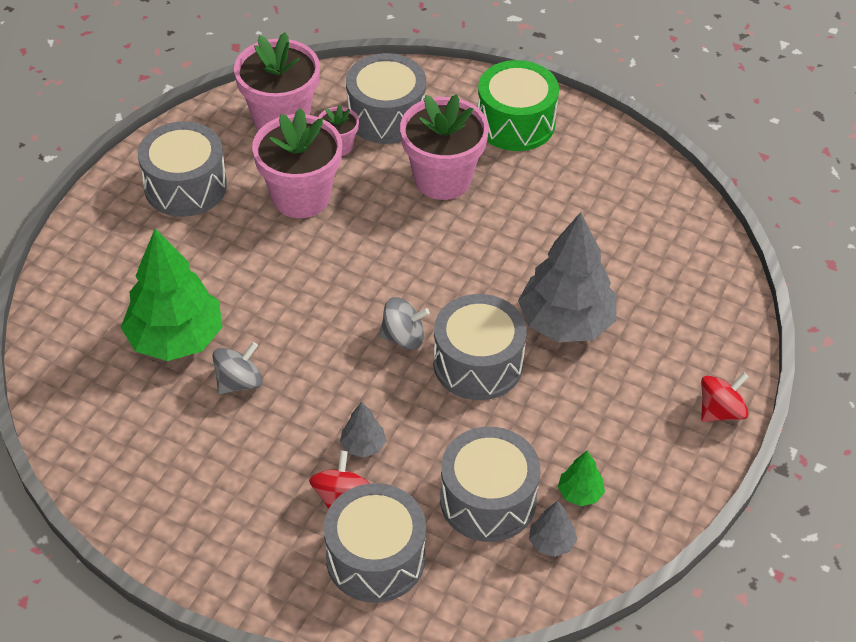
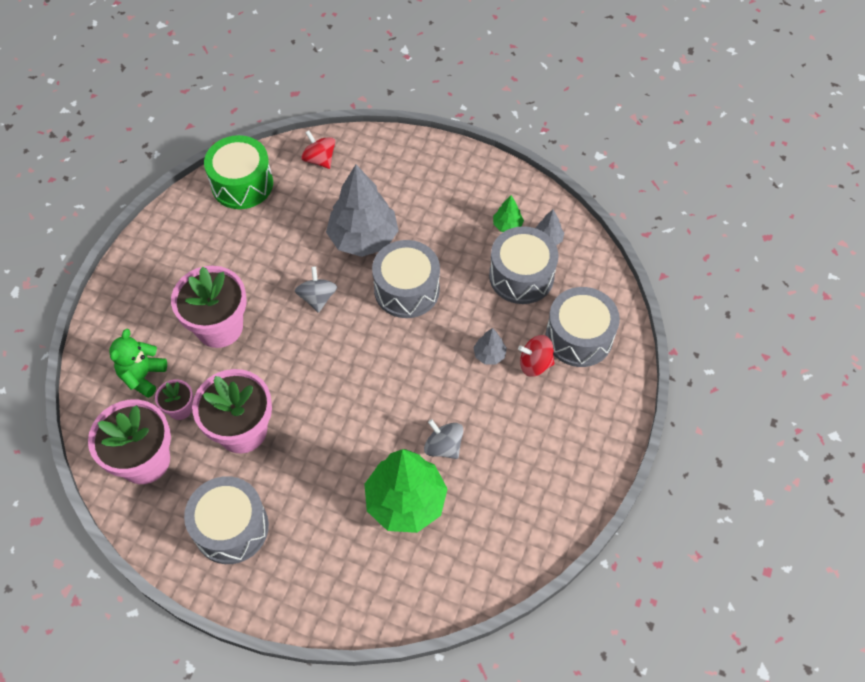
camera: 95 degrees left, 10 degrees up
grey drum [346,53,426,144] -> green teddy bear [110,329,167,398]
grey spinning top [379,297,430,350] -> grey spinning top moved to [295,266,337,313]
green drum [478,60,559,151] -> green drum moved to [204,135,273,209]
red spinning top [701,373,749,422] -> red spinning top moved to [301,130,335,169]

